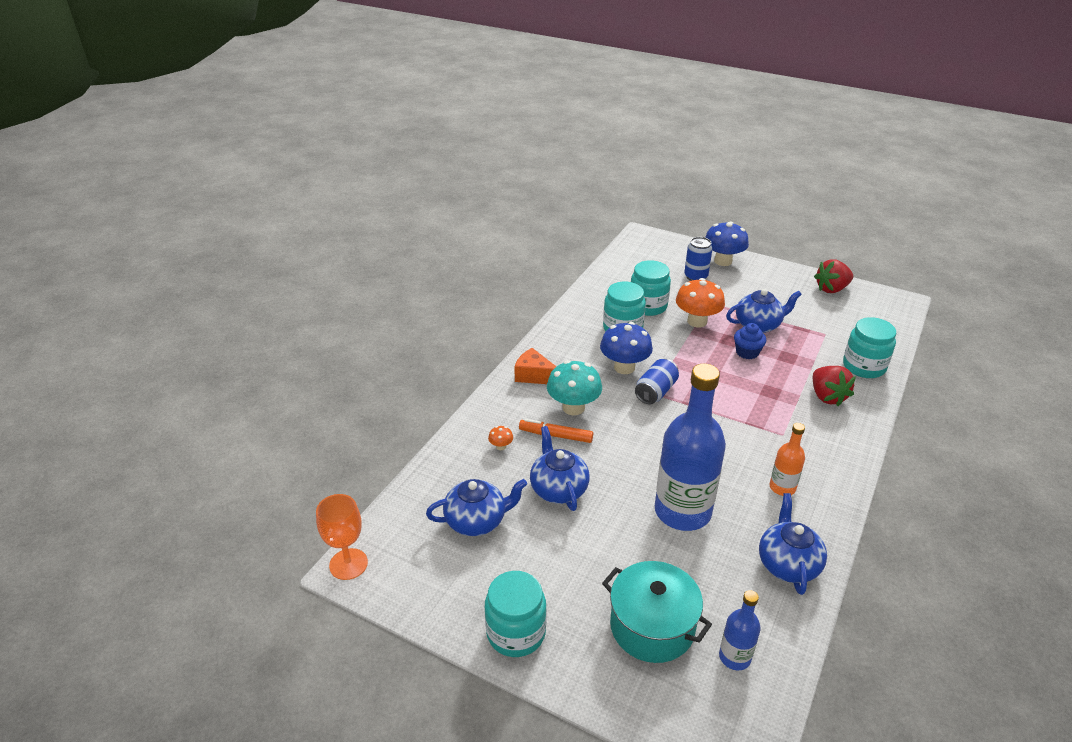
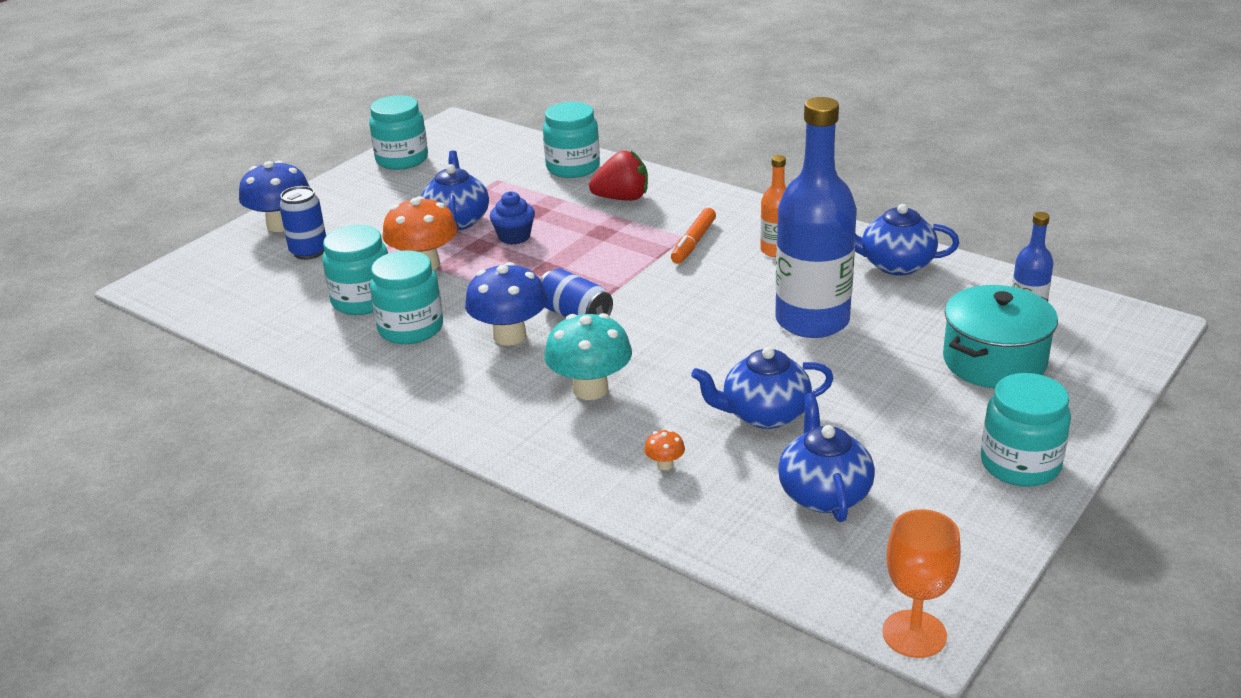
camera: 80 degrees left, 5 degrees down
orange cheese [514,348,557,384] -> none
orange marker [519,419,593,443] -> orange marker moved to [671,208,716,264]
red strawberry [814,259,853,293] -> turquoise jar [369,95,428,170]

